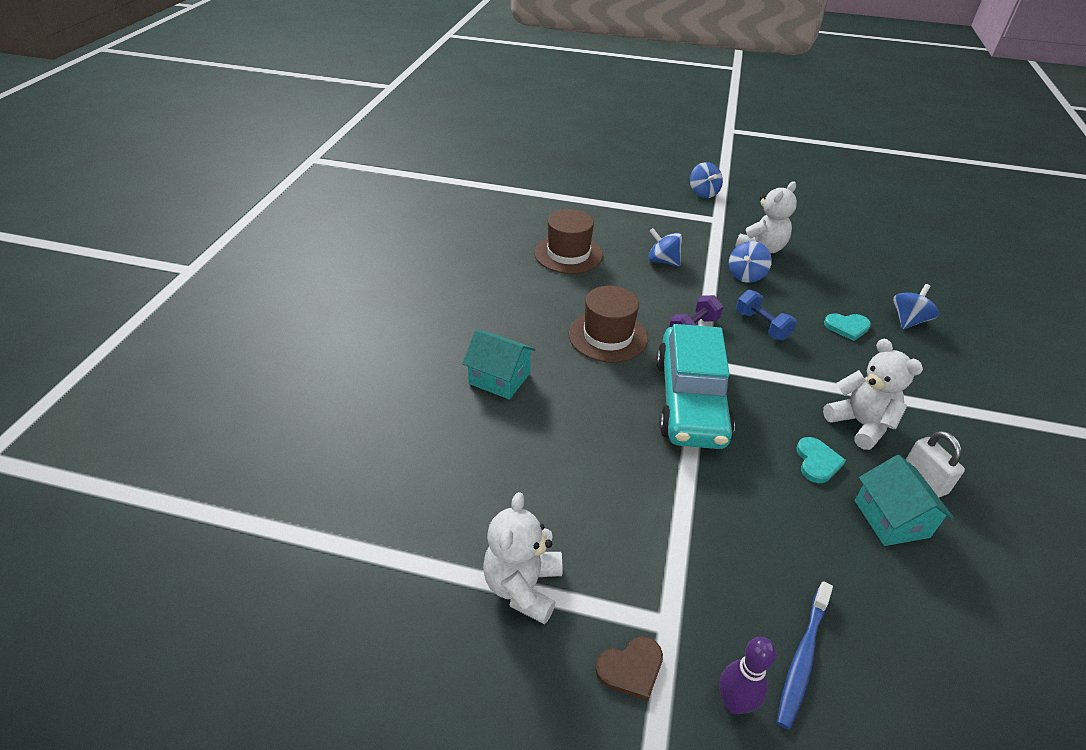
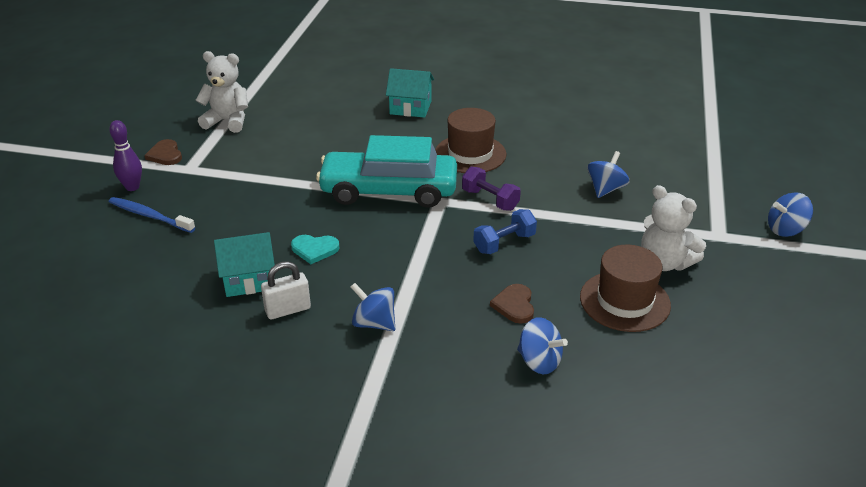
camera: 90 degrees right, 5 degrees down
turquoise house [462,329,536,400] -> turquoise house turned 75 degrees clockwise [386,68,434,118]
brown hat [534,209,603,274] -> brown hat moved to [580,245,671,332]
blue spinning top [729,241,772,283] -> blue spinning top moved to [351,283,395,331]
white teddy bear [823,339,923,450] -> none
turquoise heart [824,313,871,341] -> brown heart [490,284,534,324]

